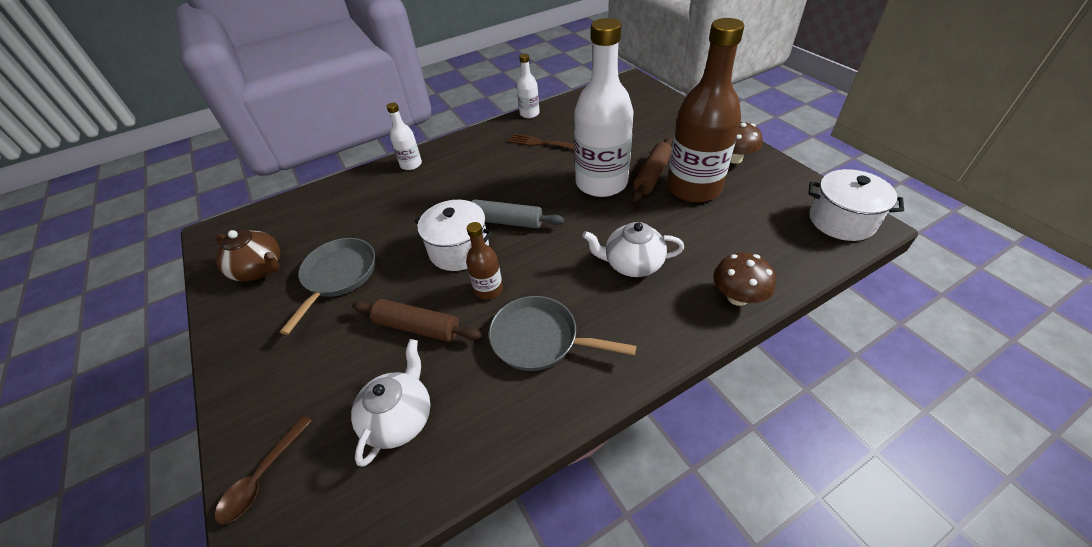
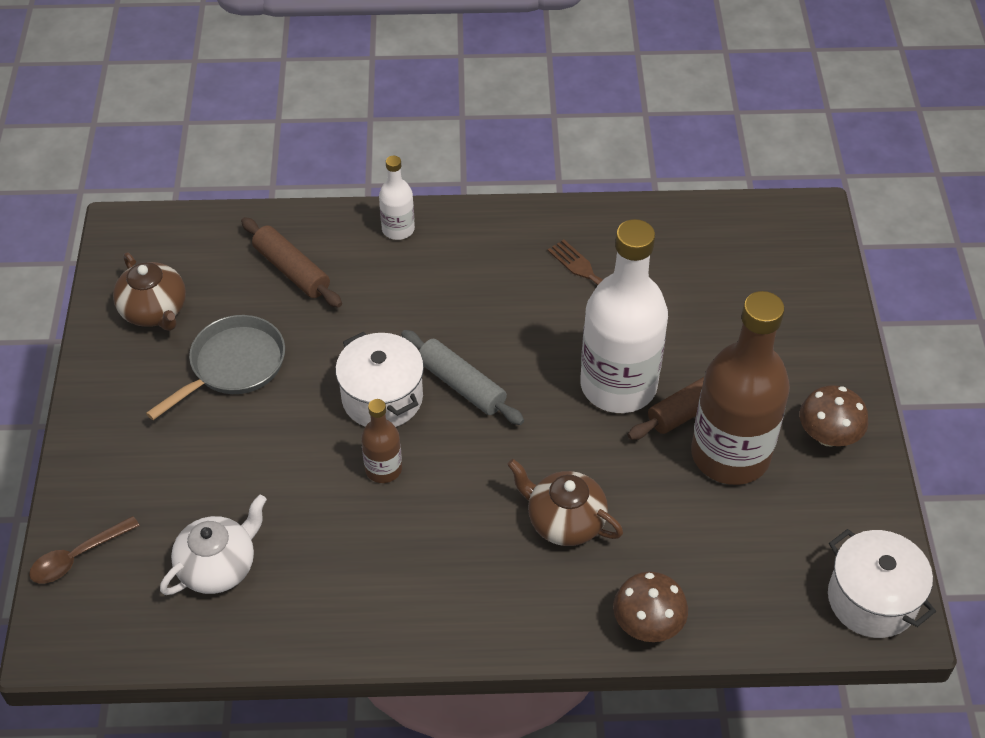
camera: 25 degrees right, 5 degrees up
brown rolling pin [352,299,482,342] -> brown rolling pin moved to [241,217,342,308]
grey pan [489,296,636,371] -> none
white bottle [517,54,540,118] -> none
white teapot [582,222,684,277] -> brown teapot [507,459,623,546]

